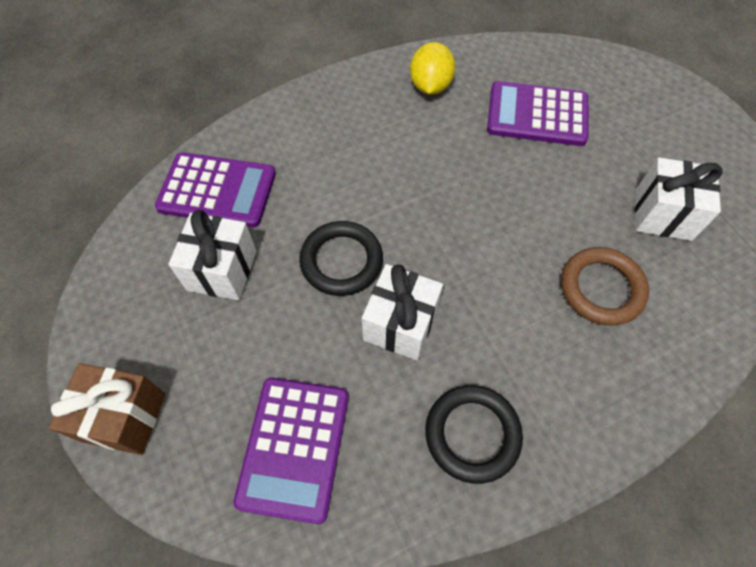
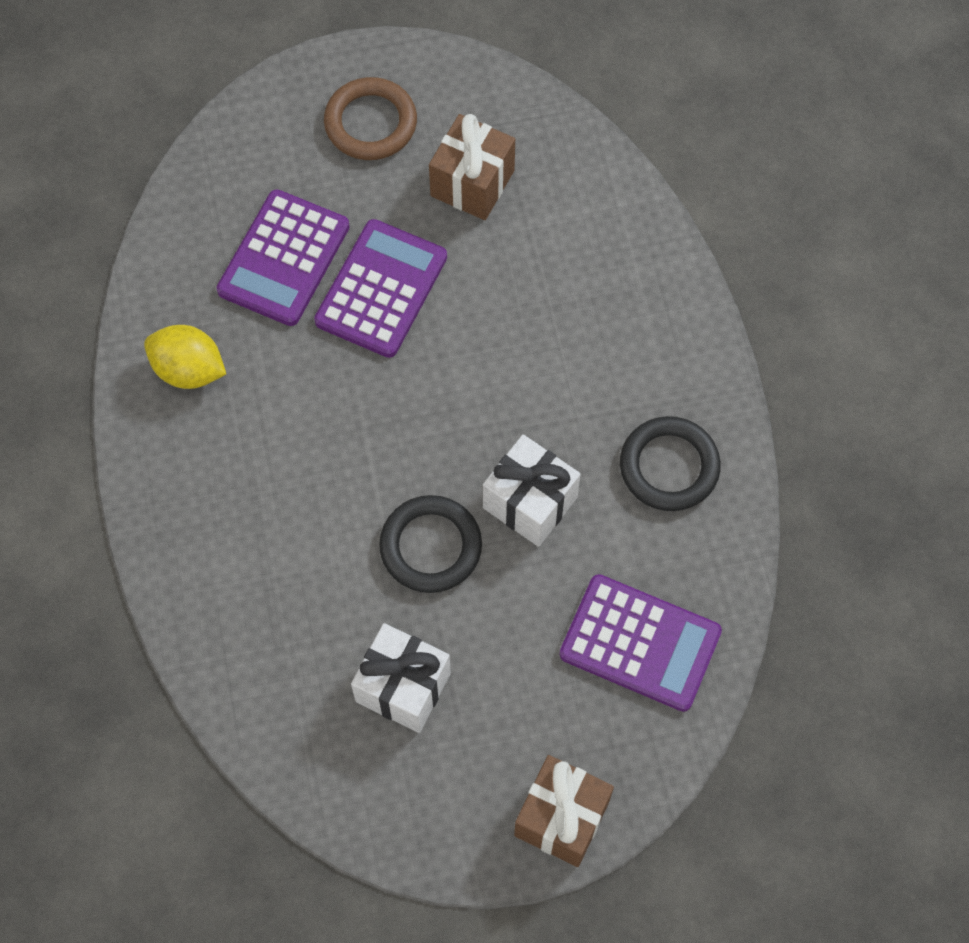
camera: 75 degrees left, 5 degrees up
purple calculator [155,152,276,228] -> purple calculator moved to [314,219,447,358]
brown ring [561,247,649,326] -> brown ring moved to [324,77,417,160]
white gift [635,157,722,241] -> brown gift [429,114,515,220]

